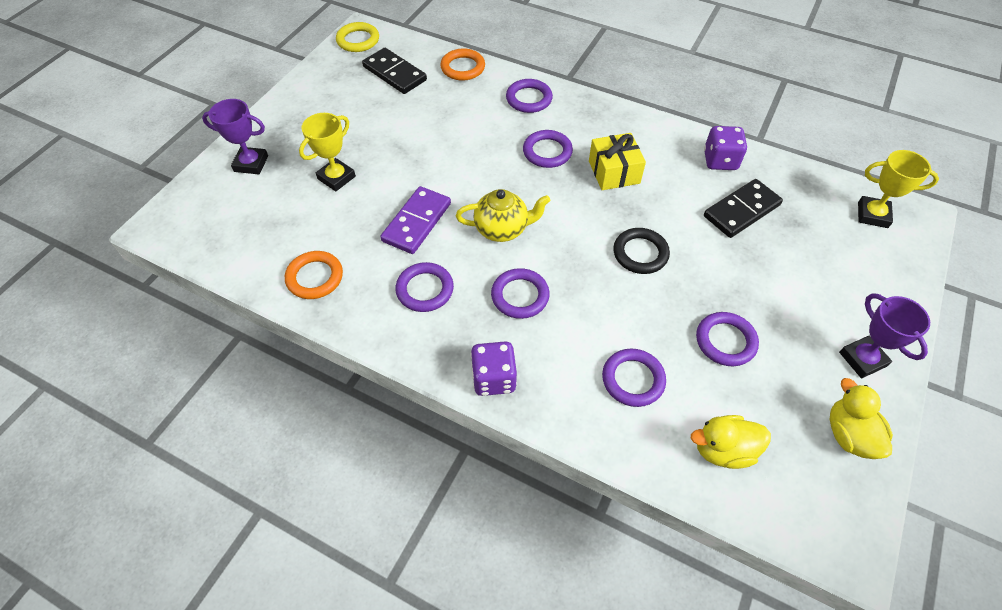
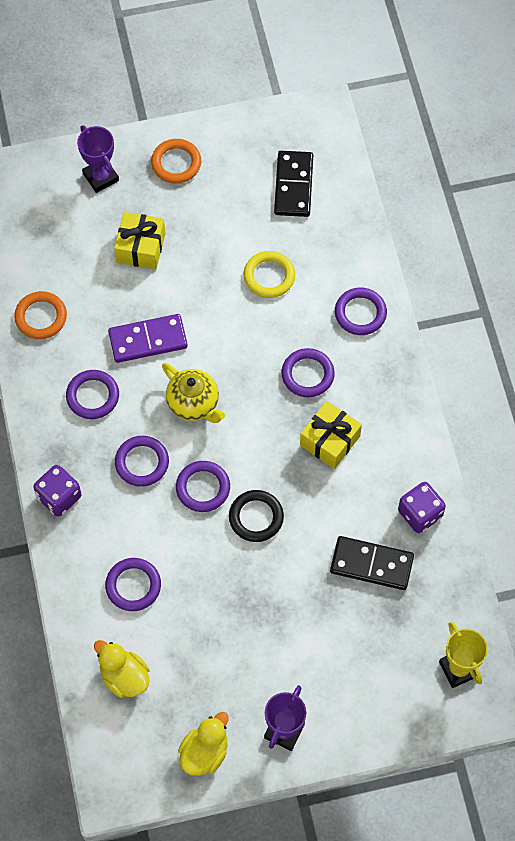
camera: 50 degrees right, 10 degrees up
yellow trophy [299,113,356,191] -> yellow gift [114,212,165,270]
yellow ring [336,22,379,52] -> yellow ring moved to [244,251,295,298]
orange ring [440,48,485,81] -> orange ring moved to [151,139,201,183]
purple ring [696,312,759,366] -> purple ring moved to [176,461,230,512]

